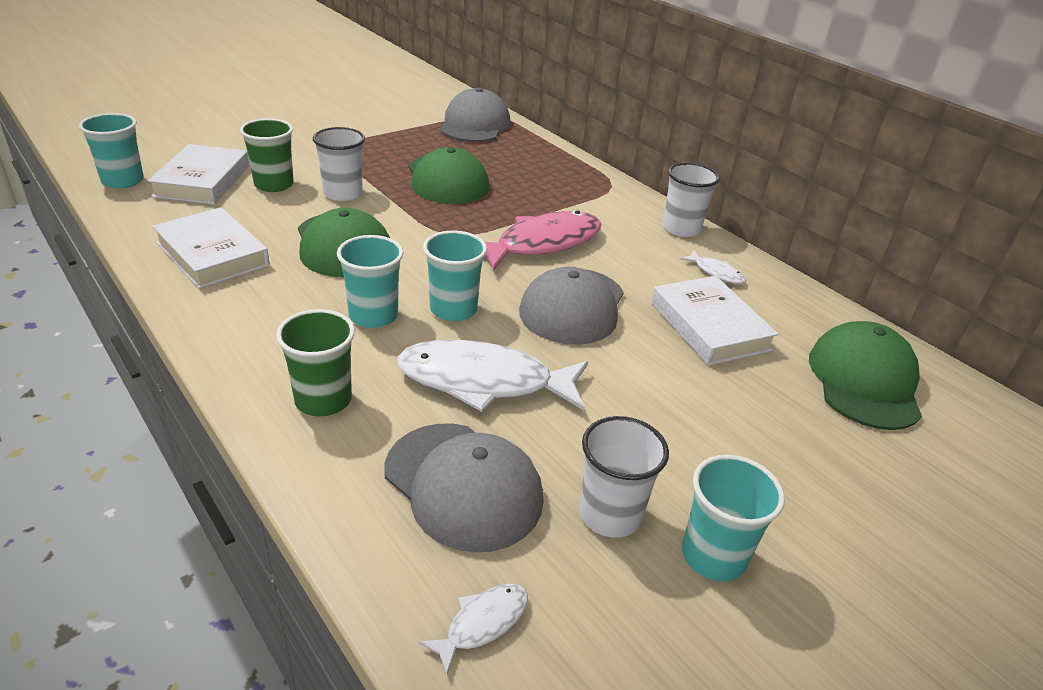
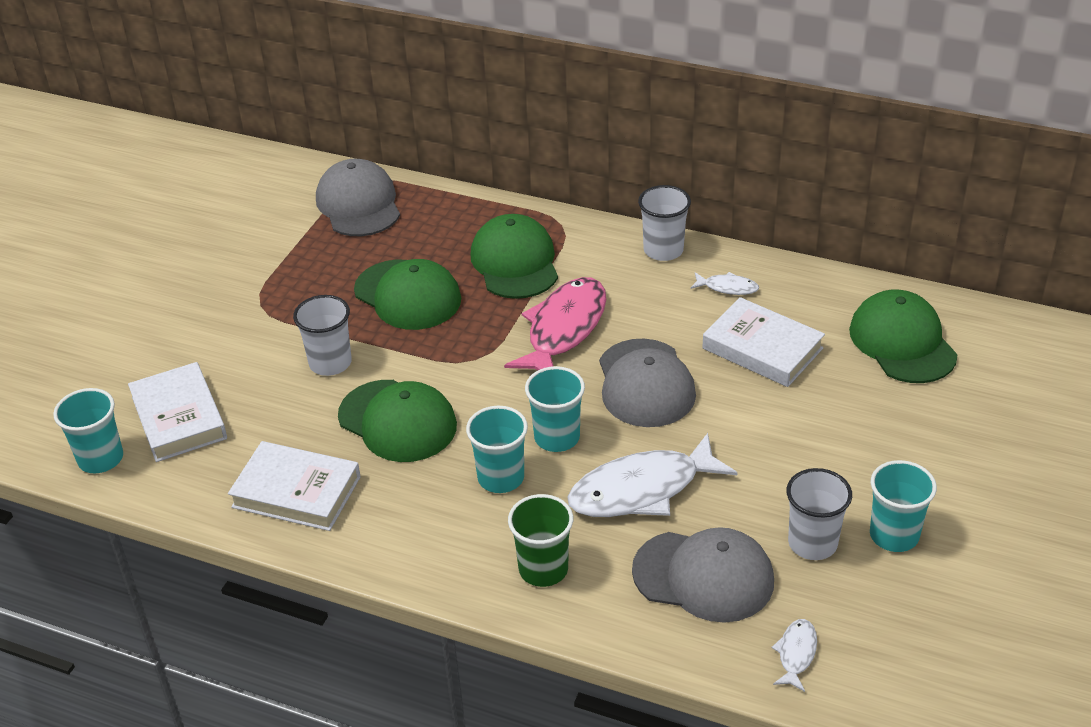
camera: 25 degrees left, 5 degrees up
green cup [240,118,294,192] -> none
none -> green cap [470,214,558,299]

